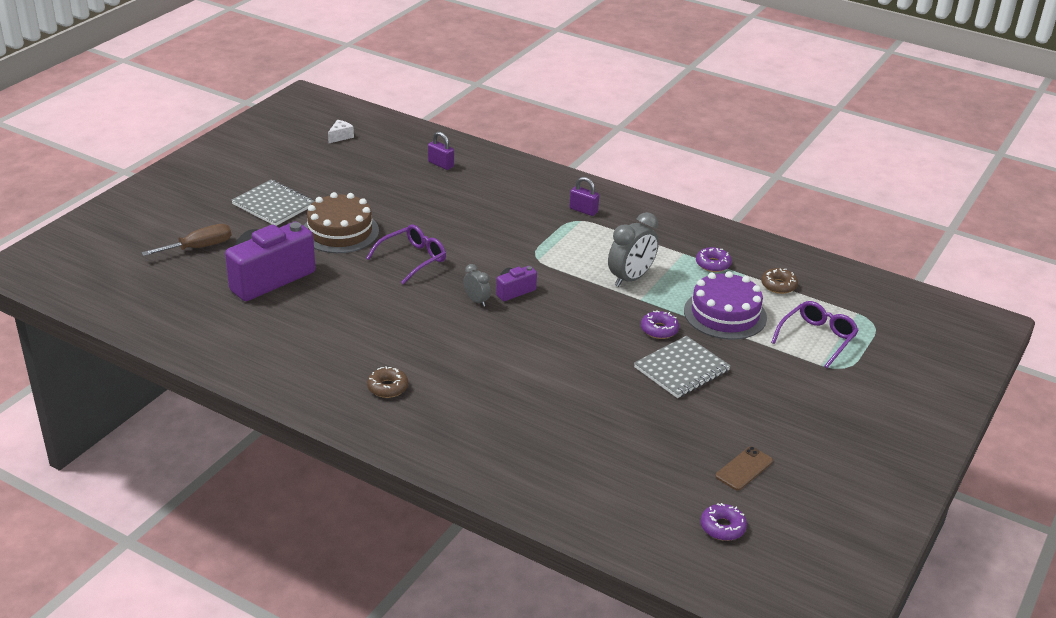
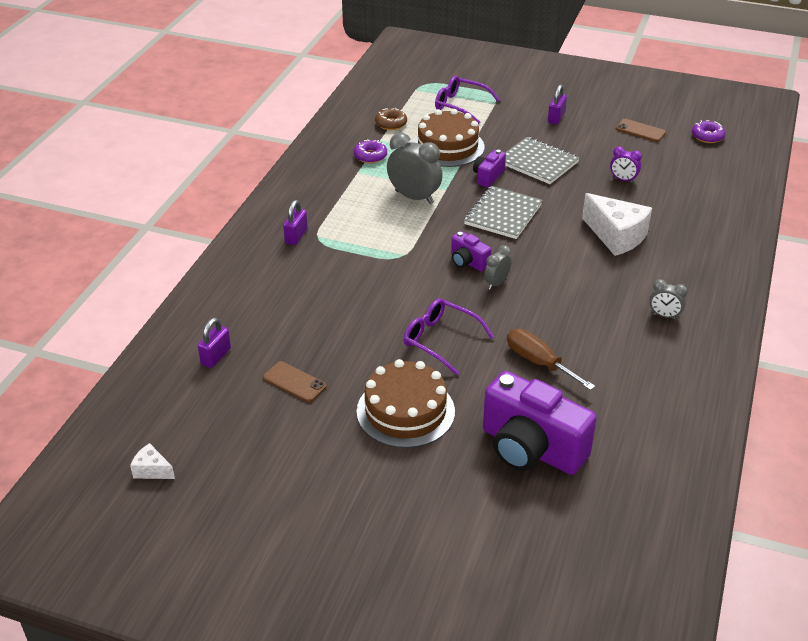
camera: 100 degrees left, 5 degrees up
brown screwdriver [142,224,232,256] -> brown screwdriver moved to [507,329,595,390]
grey notebook [231,180,314,226] -> grey notebook moved to [464,186,543,239]
brown donut [367,366,408,398] -> grey clock [649,279,687,319]
purple donut [641,311,679,339] -> purple camera [473,150,506,187]
purple cake [684,271,767,340] -> brown cake [412,109,484,167]
none -> brown phone [263,361,327,402]
none -> purple padlock [548,84,567,124]
none -> white cheese [582,193,652,256]
none -> purple clock [610,146,642,183]

